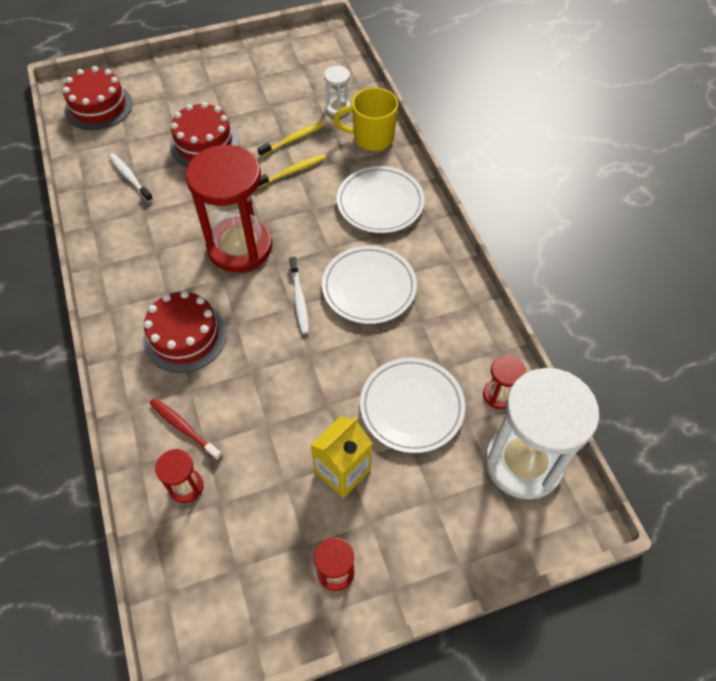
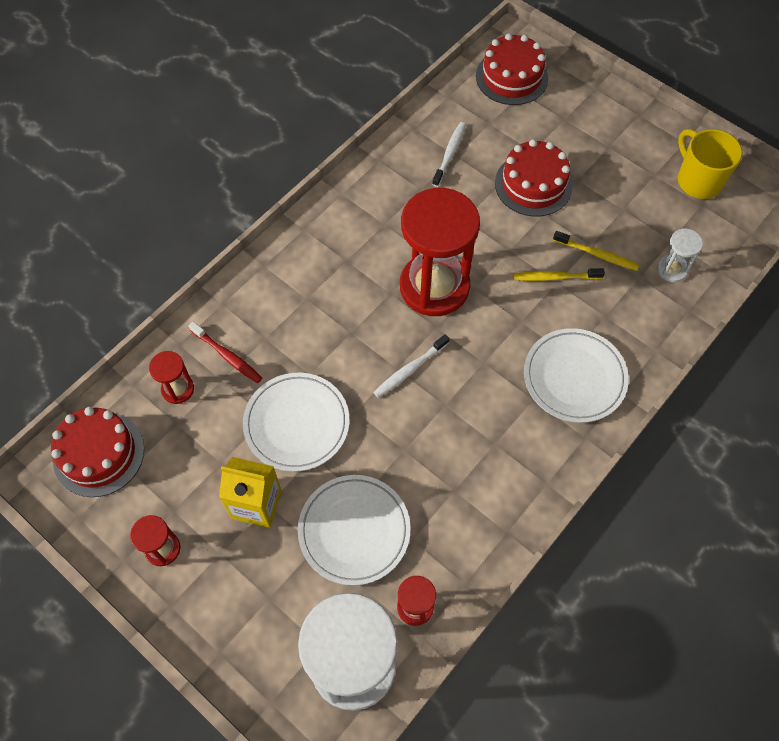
camera: 60 degrees right, 5 degrees up
red cake [143,290,227,373] -> red cake moved to [51,407,144,497]
red toothbrush [149,398,223,461] -> red toothbrush turned 120 degrees clockwise [189,322,262,383]
yellow toothbrush [257,154,326,188] -> yellow toothbrush turned 150 degrees clockwise [513,268,605,281]
white plate [322,246,417,324] -> white plate moved to [243,373,349,472]
yellow mug [333,87,398,151] -> yellow mug moved to [678,129,743,199]

